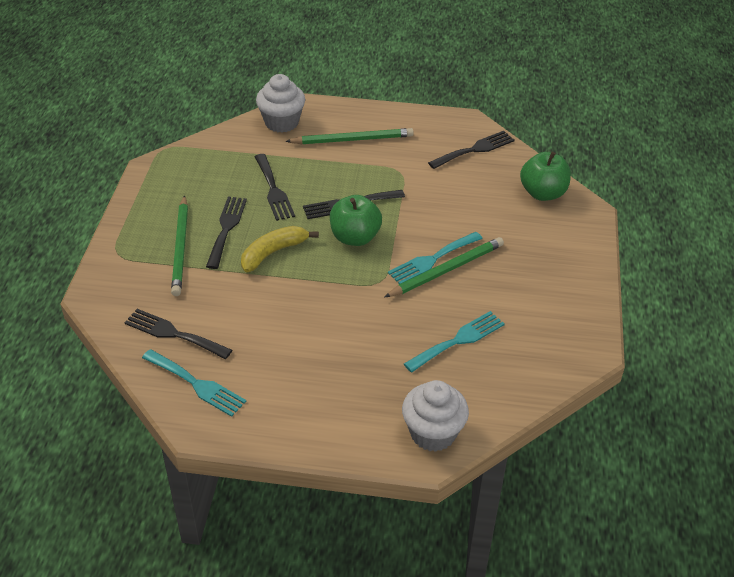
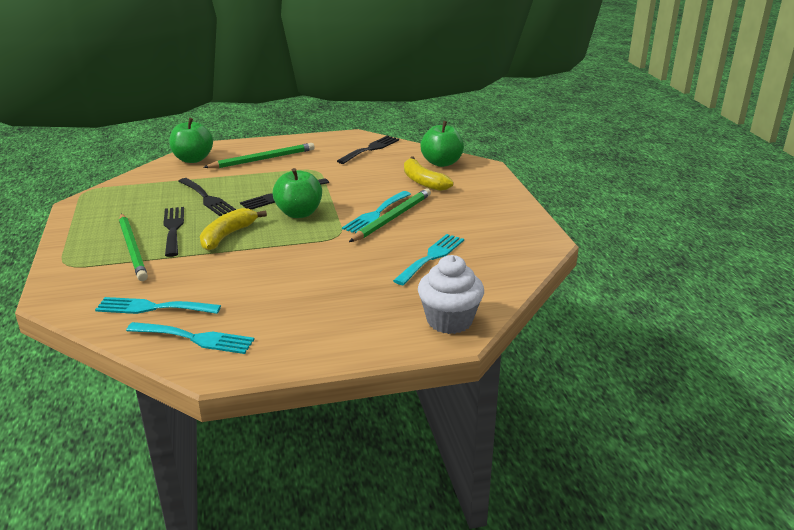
camera: 20 degrees left, 15 degrees down
black fork [124,309,232,359] -> turquoise fork [95,297,221,314]
white cupcake [256,74,305,133] -> green apple [169,118,213,163]
none -> yellow banana [404,157,454,191]

